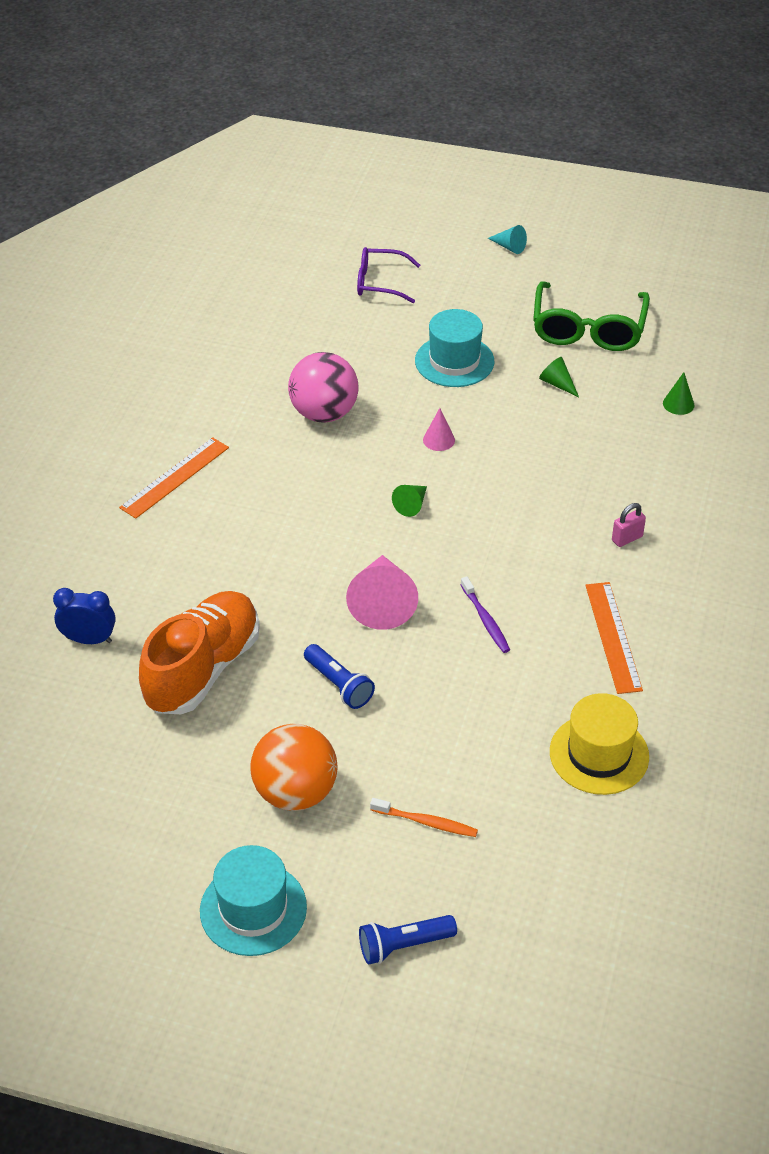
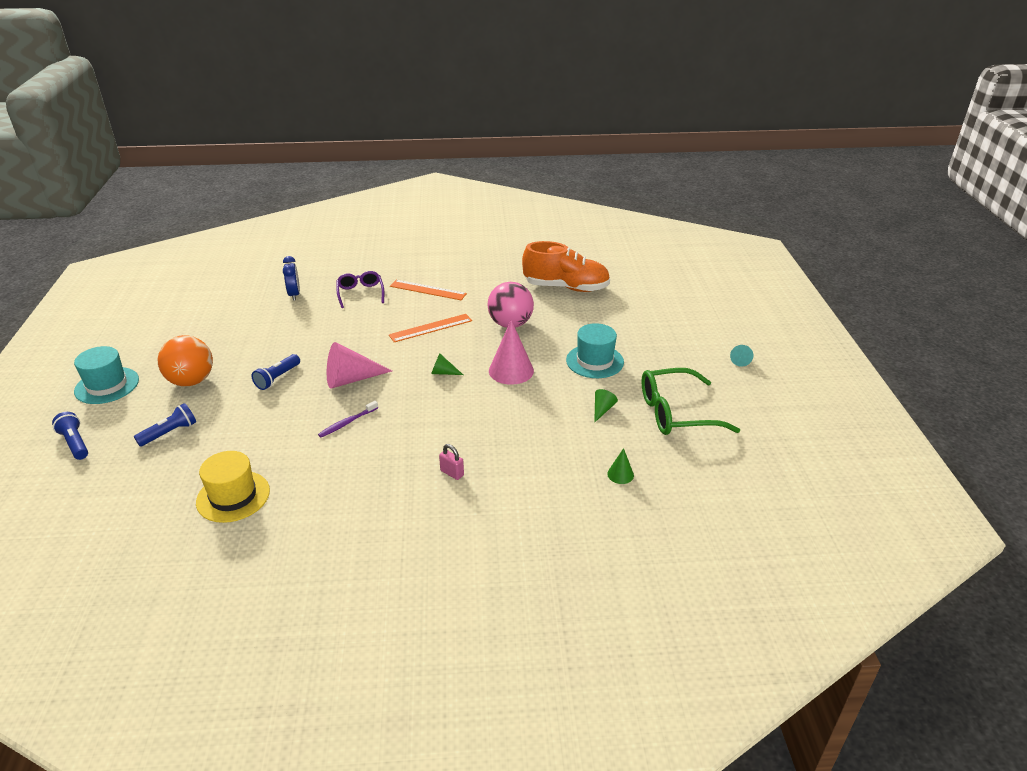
camera: 70 degrees right, 10 degrees down
orange shoe [139,591,260,714] -> orange shoe moved to [522,241,610,292]
purple glasses [357,247,420,303] -> purple glasses moved to [336,271,384,308]
orange toothbrush [370,798,478,837] -> blue flashlight [134,403,196,446]
pink cone [423,408,455,451] -> pink cone [489,320,534,385], size x2.00
orange ruler [585,582,643,694] -> orange ruler moved to [389,314,472,342]

